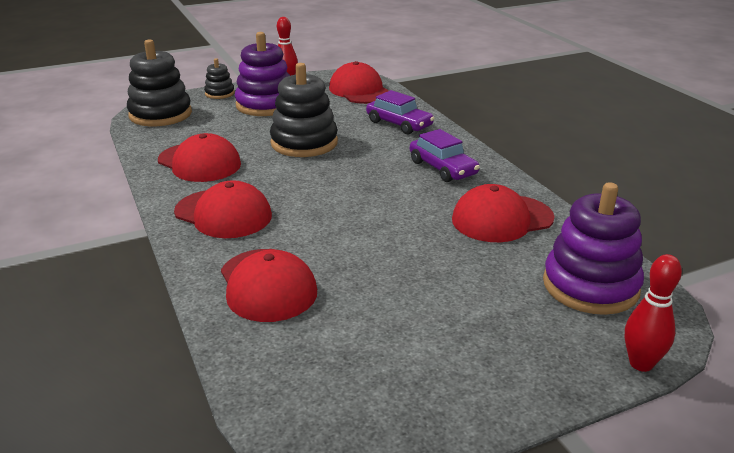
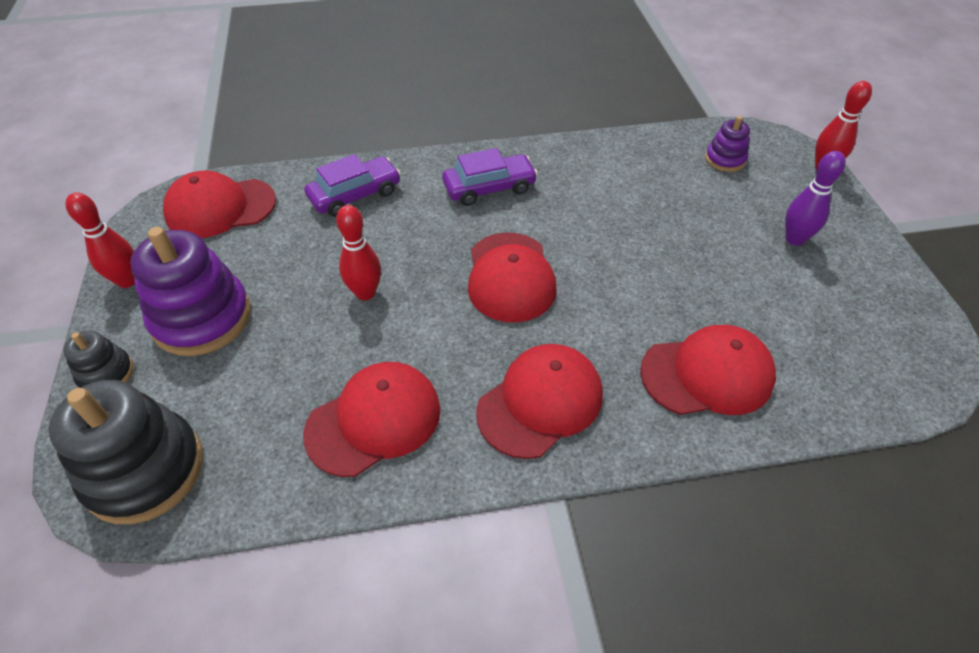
camera: 75 degrees left, 20 degrees up
black stacking toy [270,63,338,157] -> red bowling pin [336,205,381,300]
red cap [452,184,555,242] -> red cap moved to [468,232,556,323]
purple stacking toy [543,182,644,315] -> purple stacking toy [705,116,750,172], size x0.51
none -> purple bowling pin [785,151,846,246]

